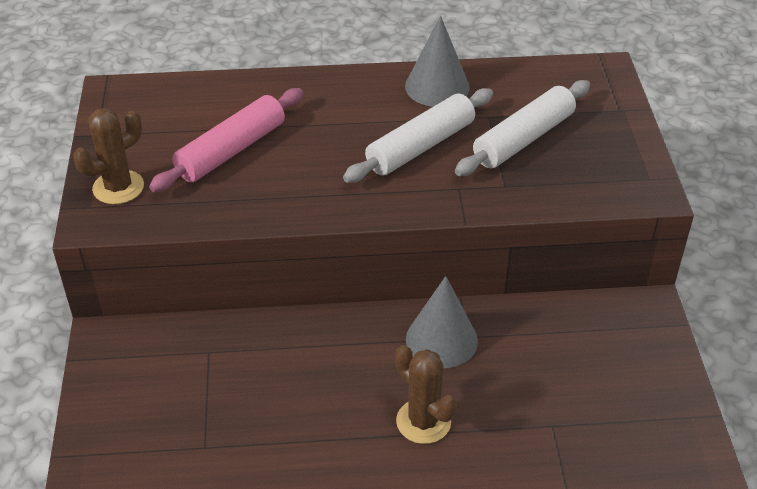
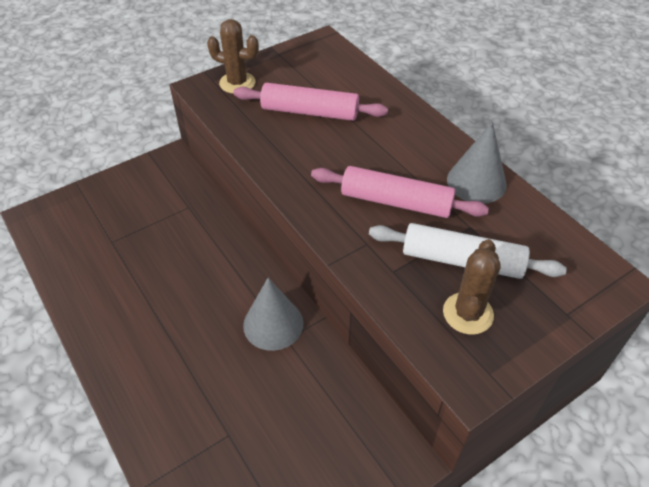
camera: 60 degrees right, 5 degrees up
white rolling pin [343,88,493,183] -> pink rolling pin [311,166,489,218]
brown cactus [395,345,457,444] -> brown cactus moved to [443,239,501,335]

